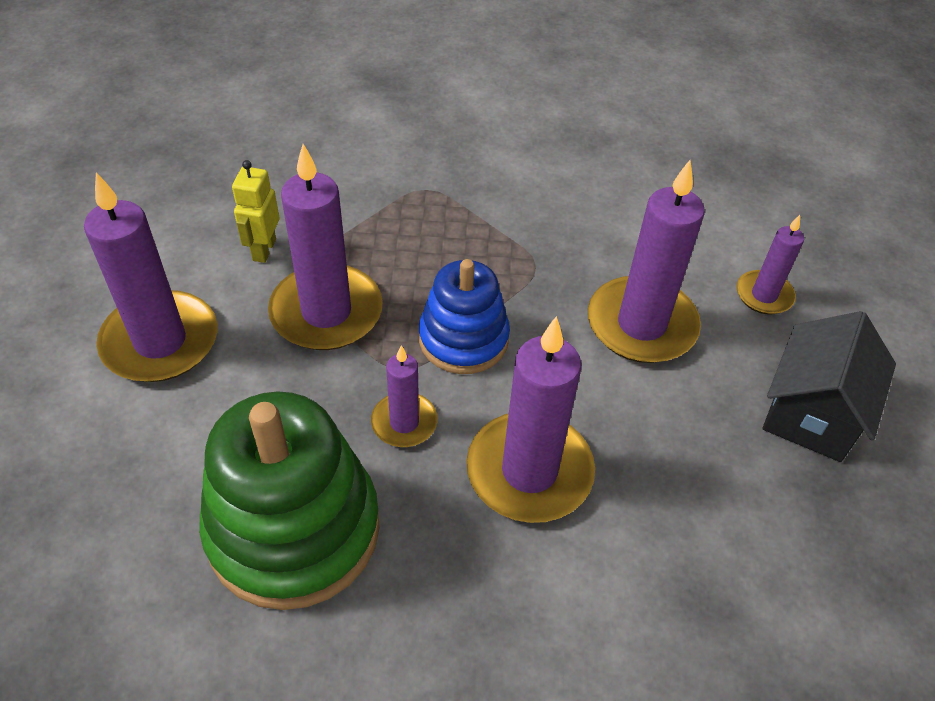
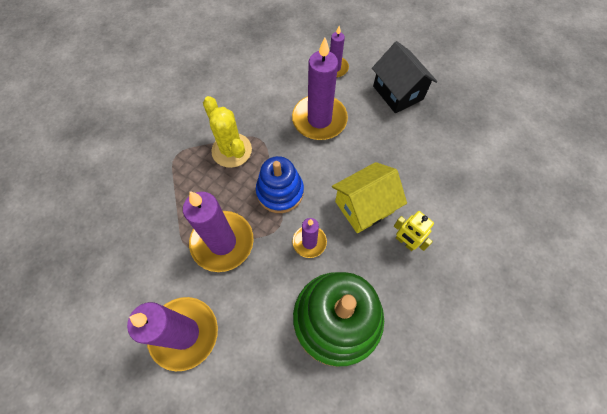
camera: 55 degrees left, 15 degrees up
yellow robot [232,160,279,263] -> yellow robot moved to [394,211,434,251]
purple candle [466,316,595,523] -> yellow house [332,162,407,233]
none -> yellow cactus [203,96,252,168]

